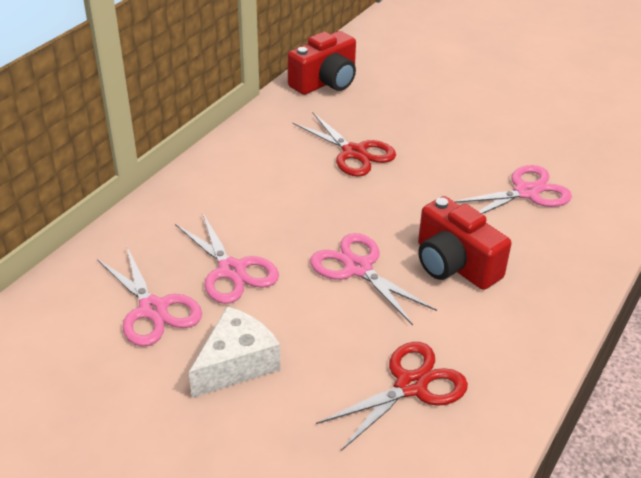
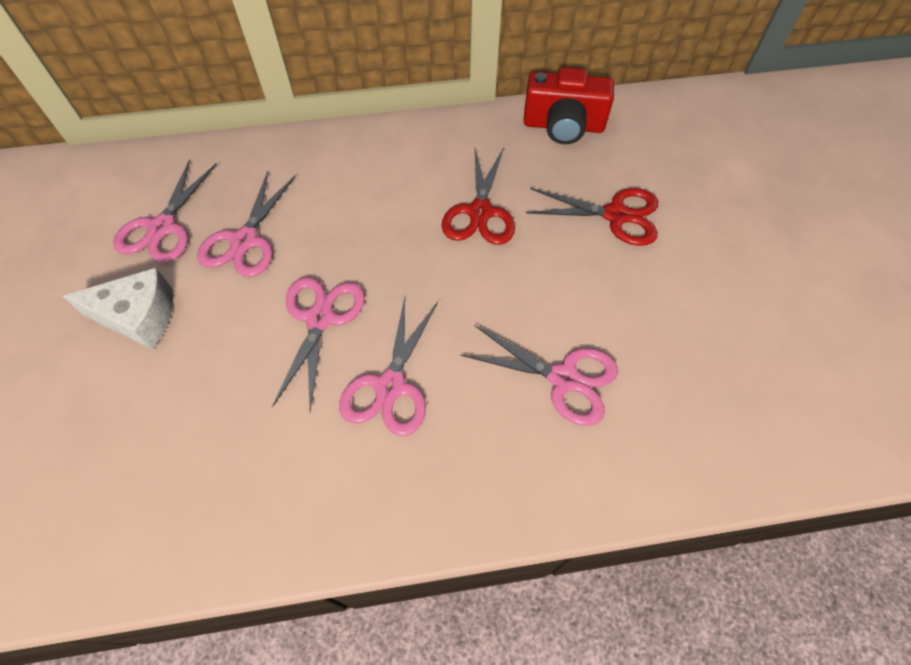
camera: 50 degrees right, 20 degrees up
red scissors [316,342,468,451] -> red scissors moved to [526,188,658,246]
red camera [418,196,512,290] -> pink scissors [339,297,438,436]

